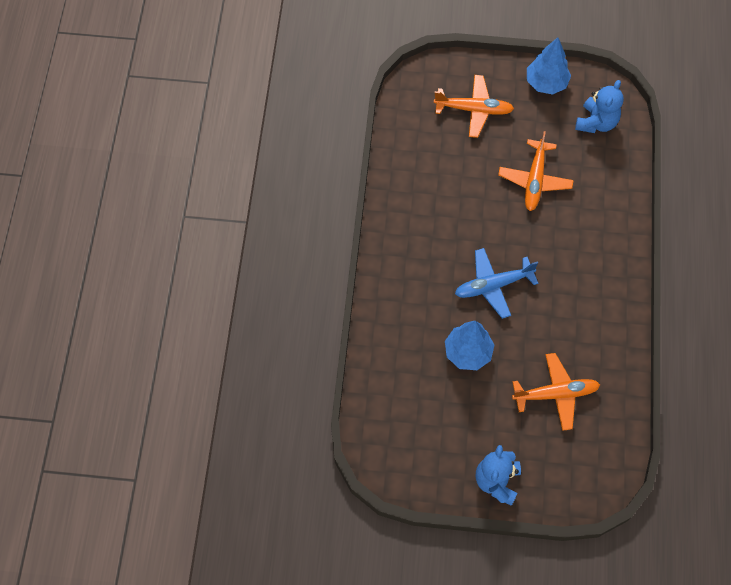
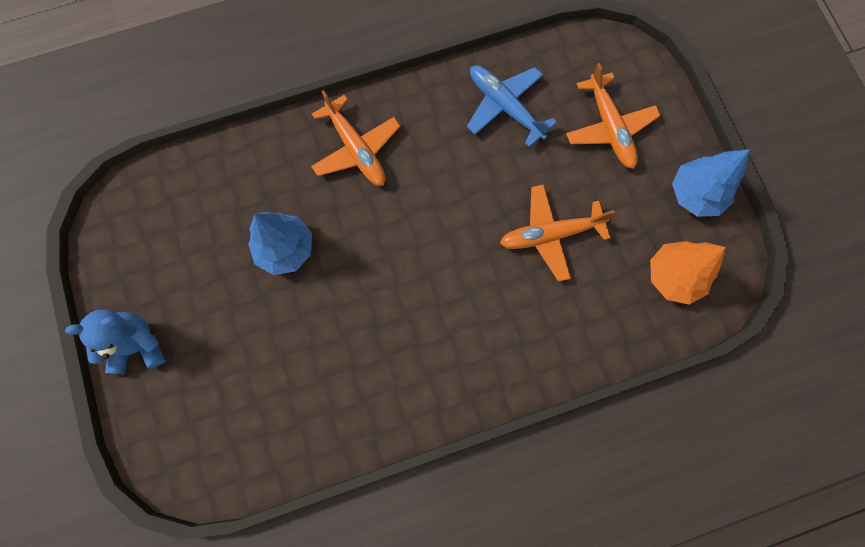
camera: 65 degrees right, 10 degrees up
blue plane [455,248,538,319] -> blue plane moved to [467,65,557,147]
orange plane [512,353,600,431] -> orange plane moved to [311,90,400,186]
blue teddy bear [575,80,624,133] -> orange tree [650,241,726,305]

